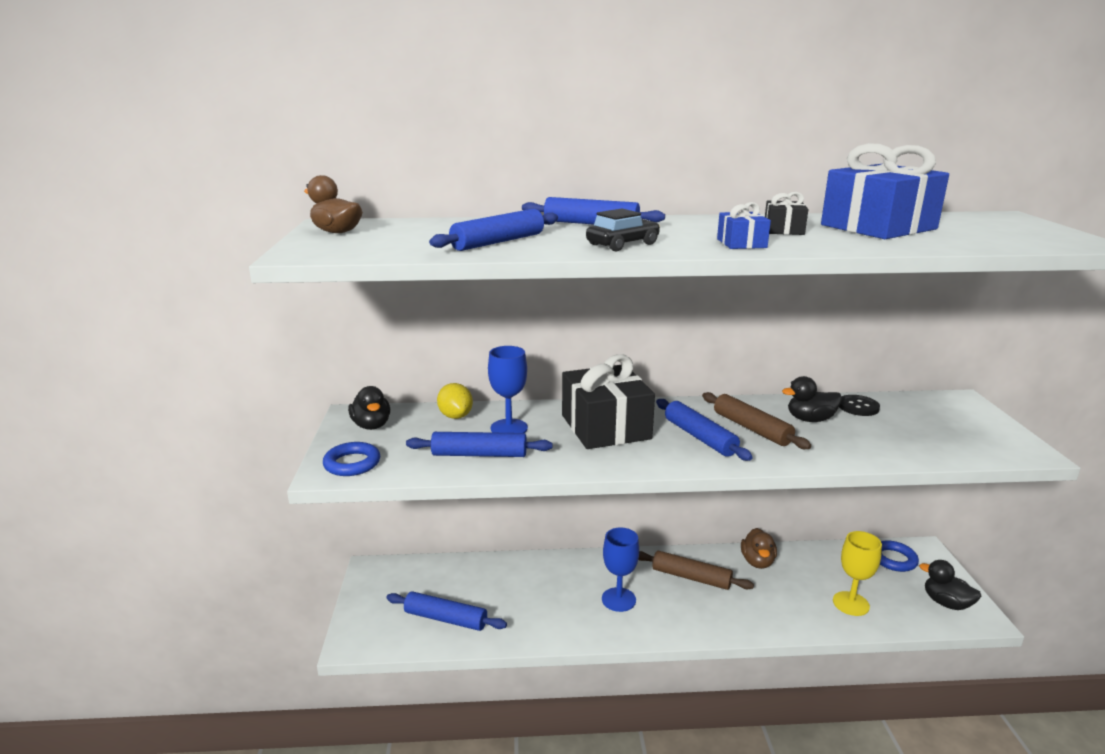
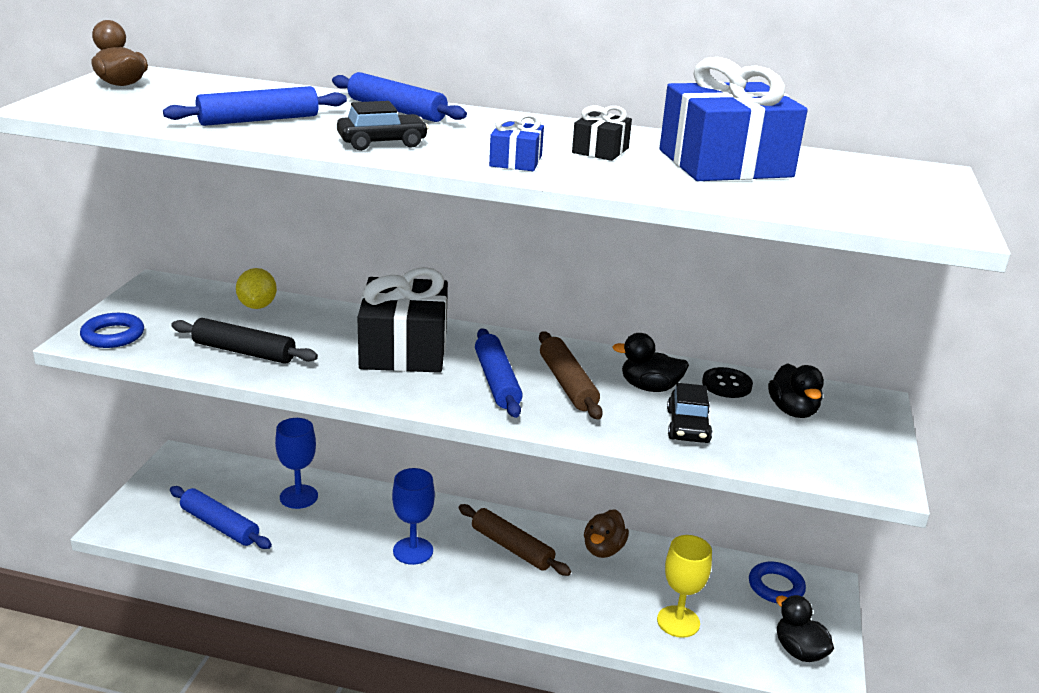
camera: 15 degrees right, 5 degrees up
black duck [348,386,390,430] -> black duck moved to [768,363,824,418]
blue rolling pin [406,432,552,457] -> black rolling pin [171,318,318,364]
blue goblet [488,346,528,433] -> blue goblet moved to [275,418,318,509]
none -> black car [667,383,712,443]

